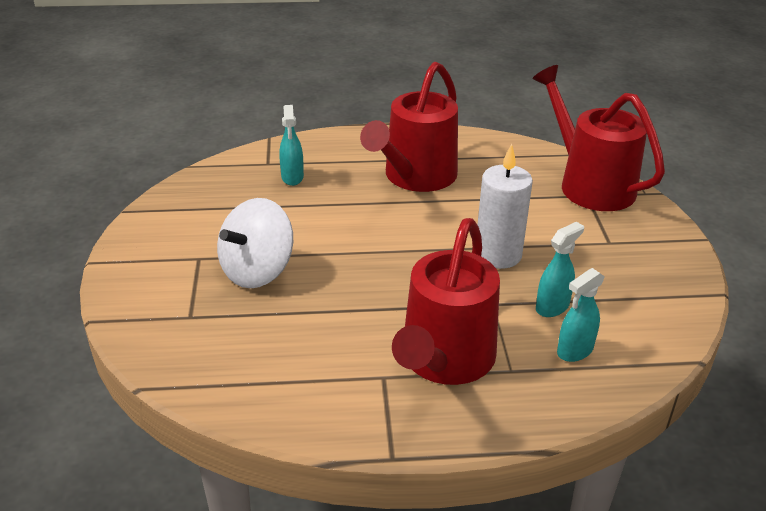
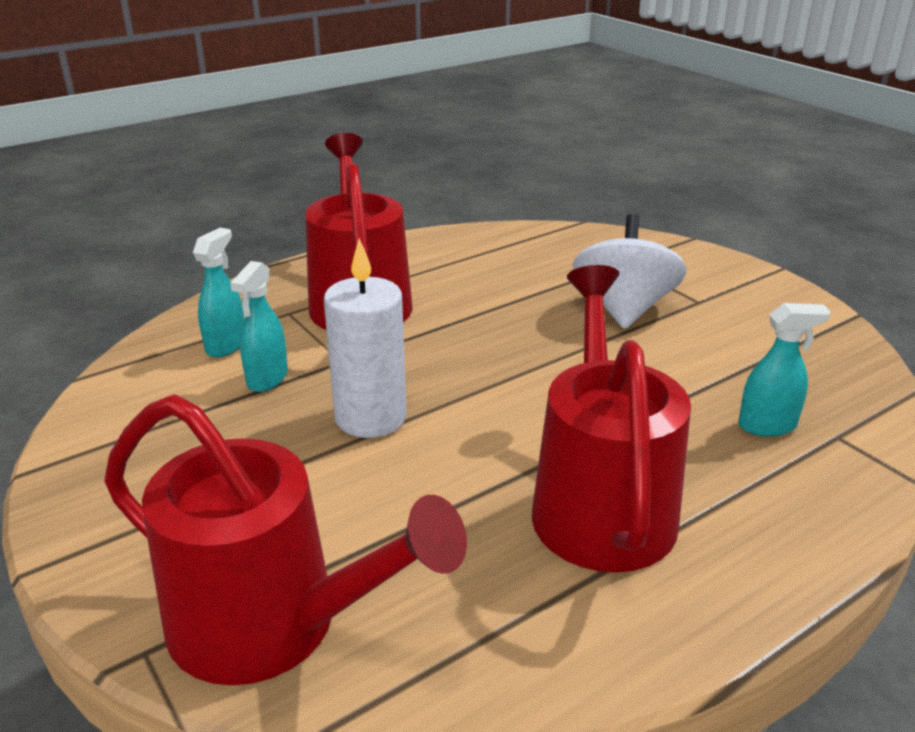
camera: 150 degrees right, 5 degrees down
turquoise spray bottle [279,105,304,186] -> turquoise spray bottle turned 120 degrees clockwise [738,303,831,437]

